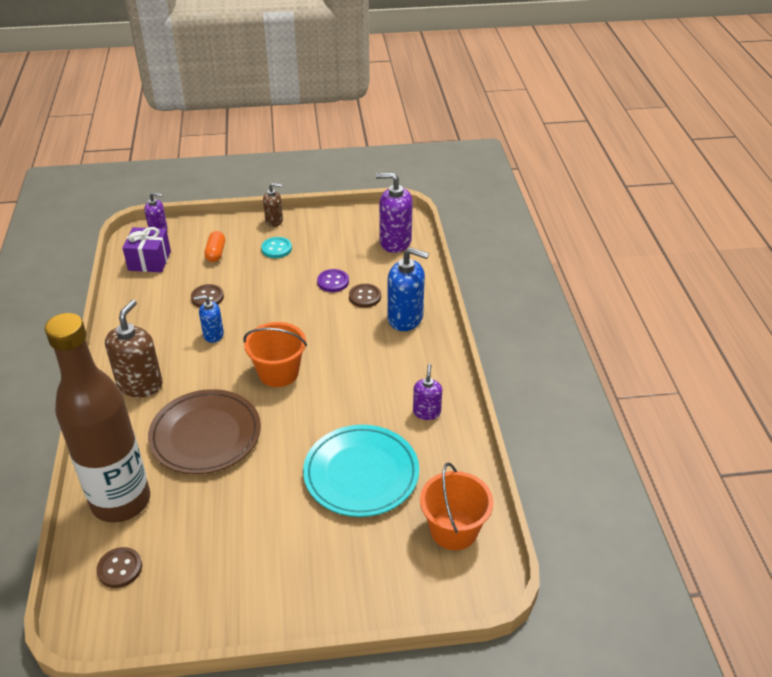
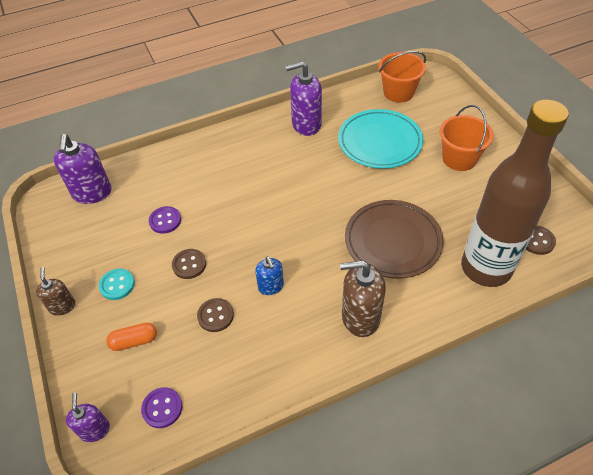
camera: 105 degrees left, 10 degrees up
purple gift [123,227,171,272] -> purple button [141,387,183,428]
orange bucket [243,322,307,387] -> orange bucket moved to [439,105,494,171]
brown button [349,284,381,308] -> brown button moved to [172,249,206,279]
blue soap dispenser [387,247,429,331] -> none
purple soap dispenser [413,364,442,420] -> purple soap dispenser [285,61,322,136], size x1.74

